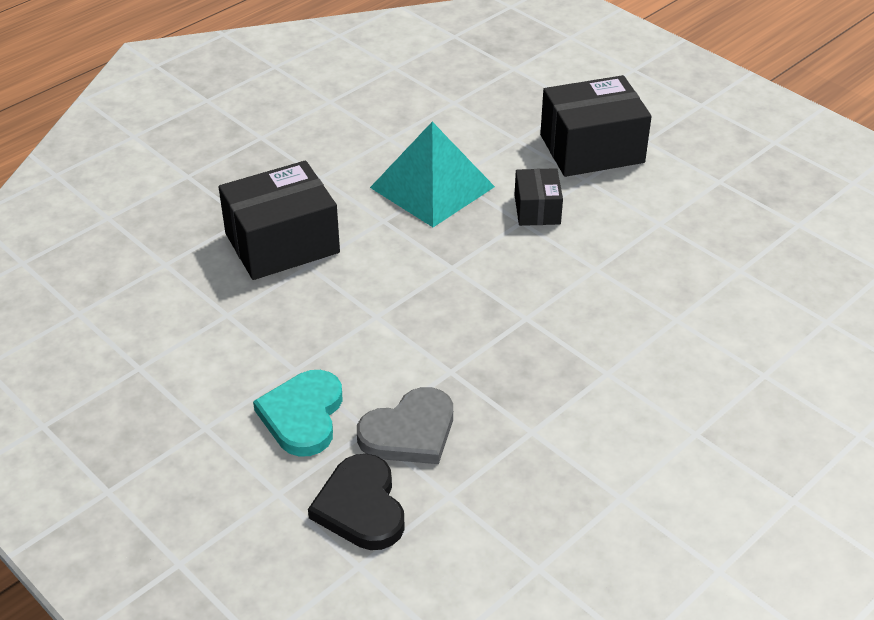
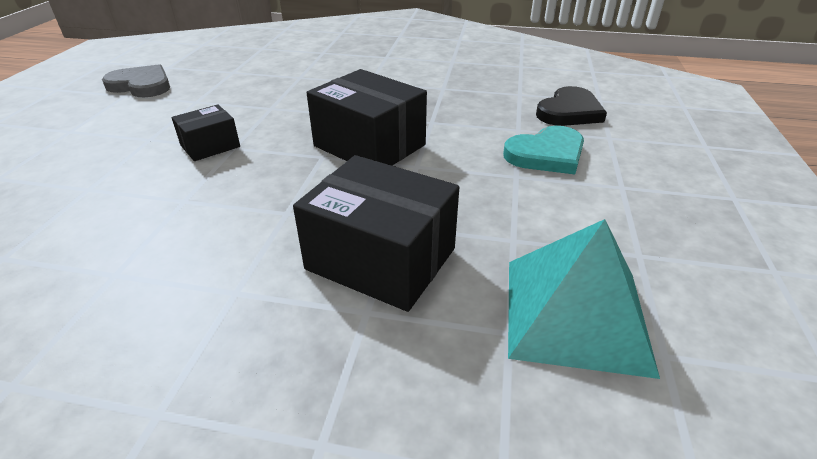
camera: 125 degrees left, 5 degrees down
grey heart [357,387,453,464] -> grey heart moved to [102,64,170,97]
turquoise pyramid [370,122,495,227] -> turquoise pyramid moved to [508,219,660,379]
black box [540,75,652,177] -> black box moved to [307,69,427,166]

